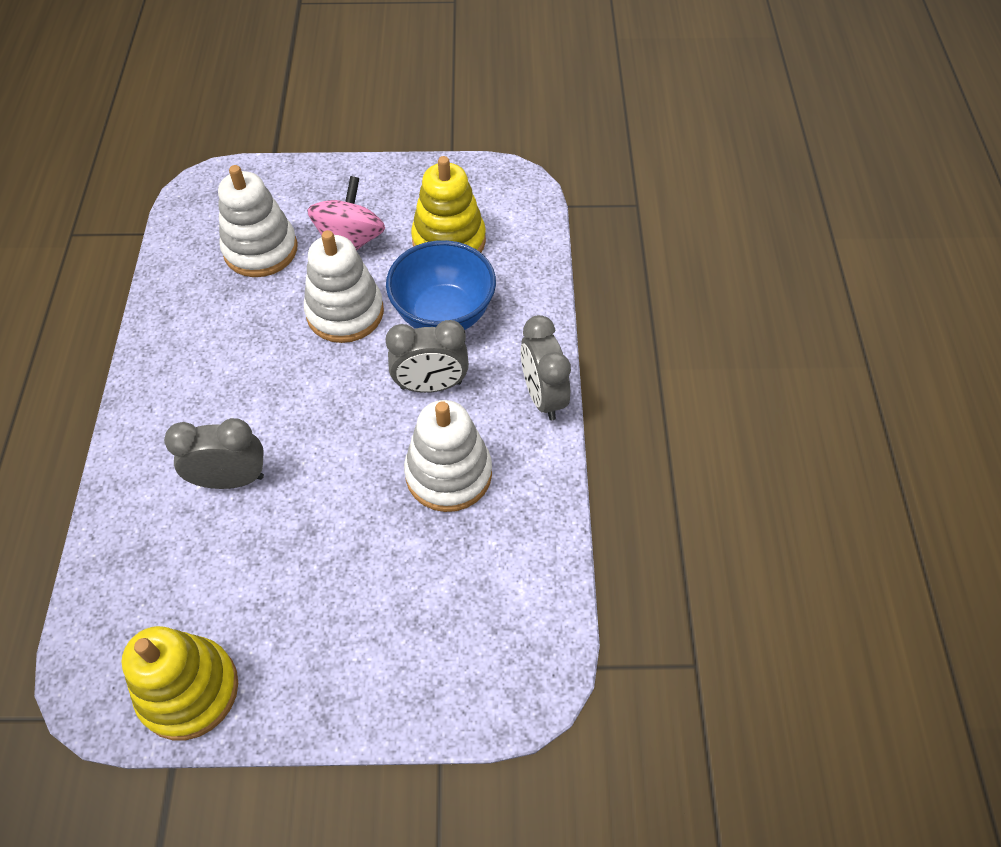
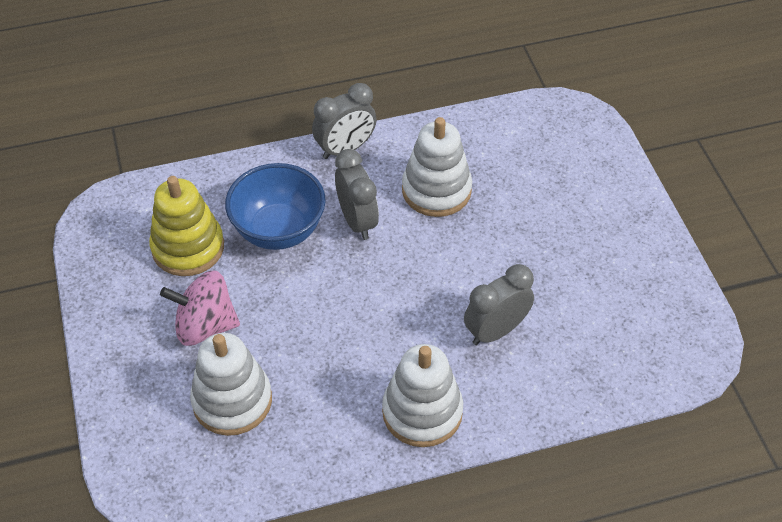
camera: 105 degrees left, 5 degrees down
yellow stacking toy [121,626,238,740] -> none
grey clock [164,418,264,489] -> grey clock turned 75 degrees clockwise [464,264,534,345]
white stacking toy [304,230,384,343] -> white stacking toy moved to [382,344,463,447]

